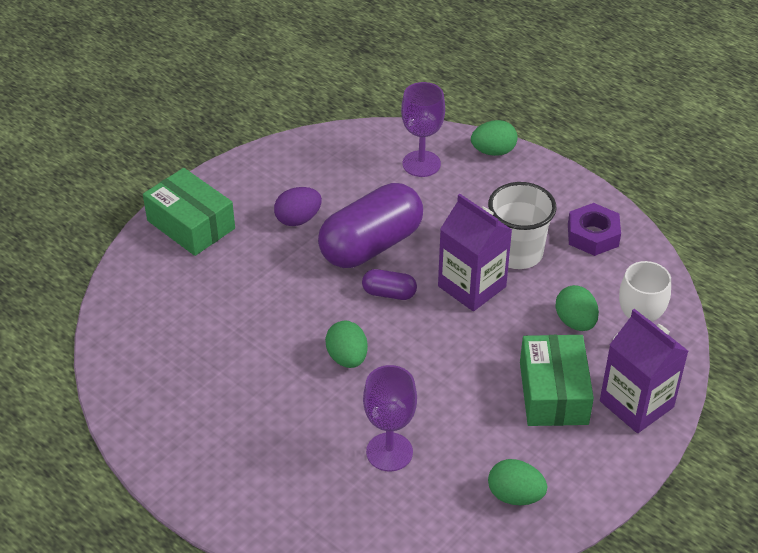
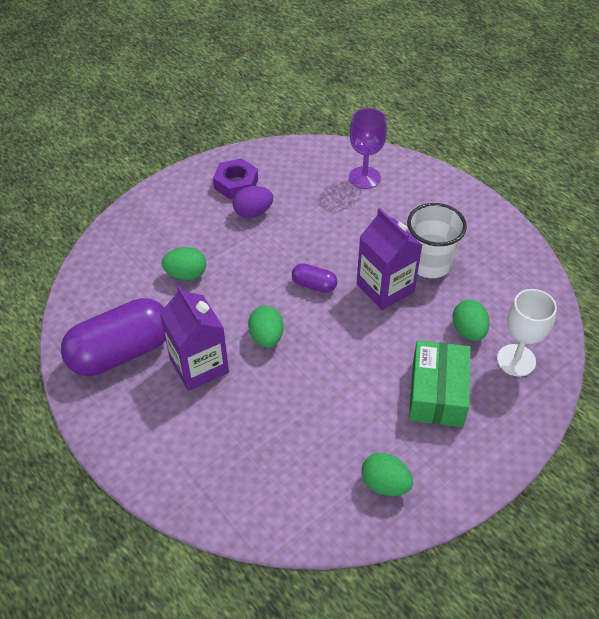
camera: 10 degrees right, 5 degrees up
green box [143,168,235,256] -> none
purple capsule [318,183,423,268] -> purple capsule moved to [61,298,166,376]
purple goblet [363,365,417,472] -> none
green egg [471,120,518,156] -> green egg moved to [162,247,206,280]
purple nut [568,203,621,256] -> purple nut moved to [213,158,258,199]
purple carton [600,309,688,433] -> purple carton moved to [160,285,229,391]

